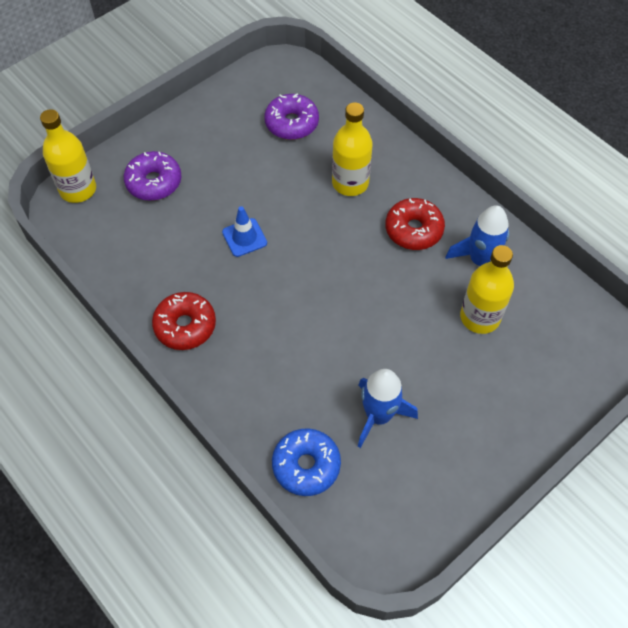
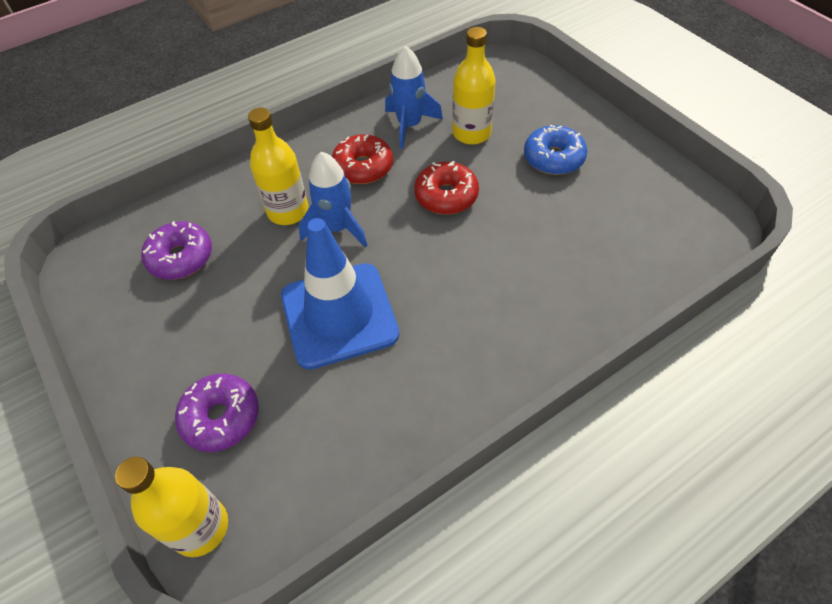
camera: 80 degrees left, 5 degrees down
red donut [152,292,216,350] -> red donut moved to [414,161,479,215]
blue traffic cone [222,206,267,257] -> blue traffic cone [281,218,399,369], size x2.25
blue donut [272,428,341,496] -> blue donut moved to [524,125,587,175]
blue rocket [358,369,418,448] -> blue rocket moved to [299,152,368,248]

